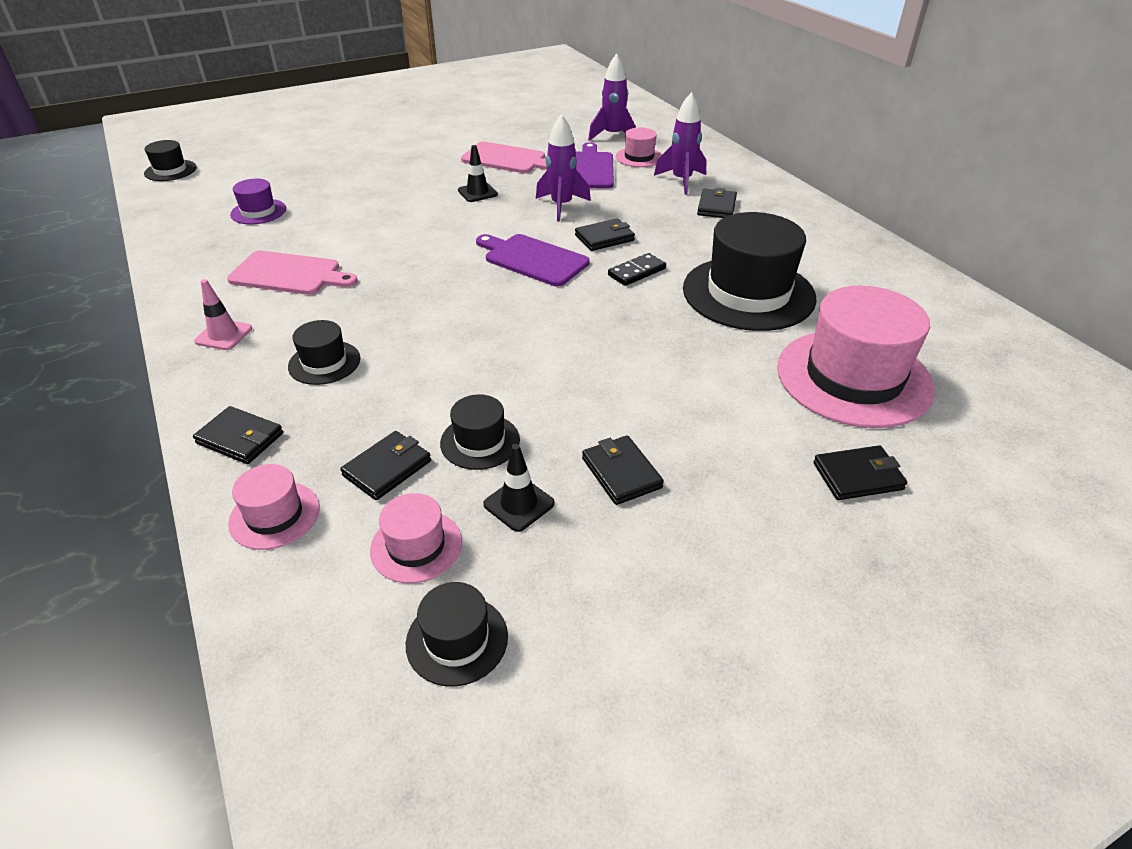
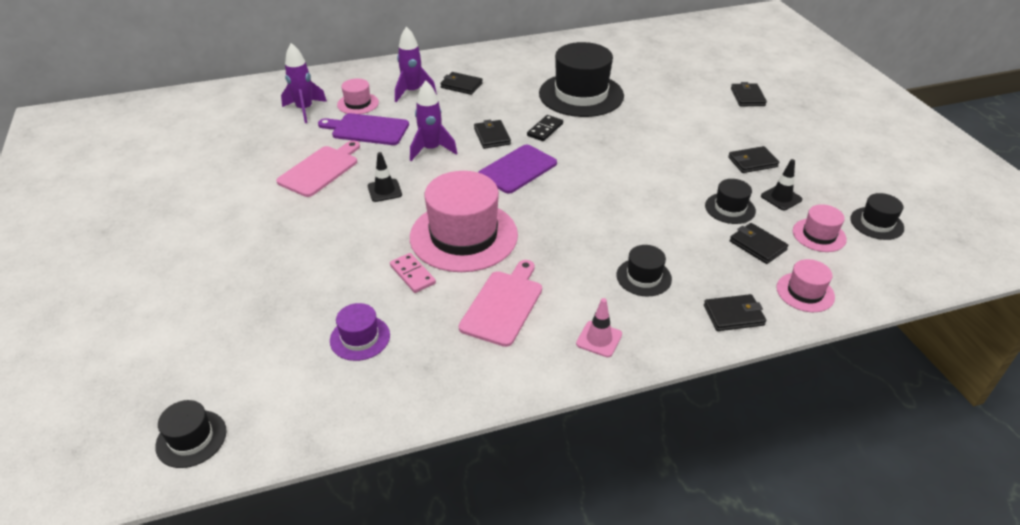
camera: 80 degrees left, 0 degrees up
black wallet [193,406,283,464] -> black wallet turned 45 degrees clockwise [704,294,766,331]
black domino [608,253,666,286] -> black domino turned 60 degrees clockwise [527,115,563,141]
pink hat [777,286,935,428] -> pink hat moved to [410,171,518,272]
none -> pink domino [390,253,436,293]

